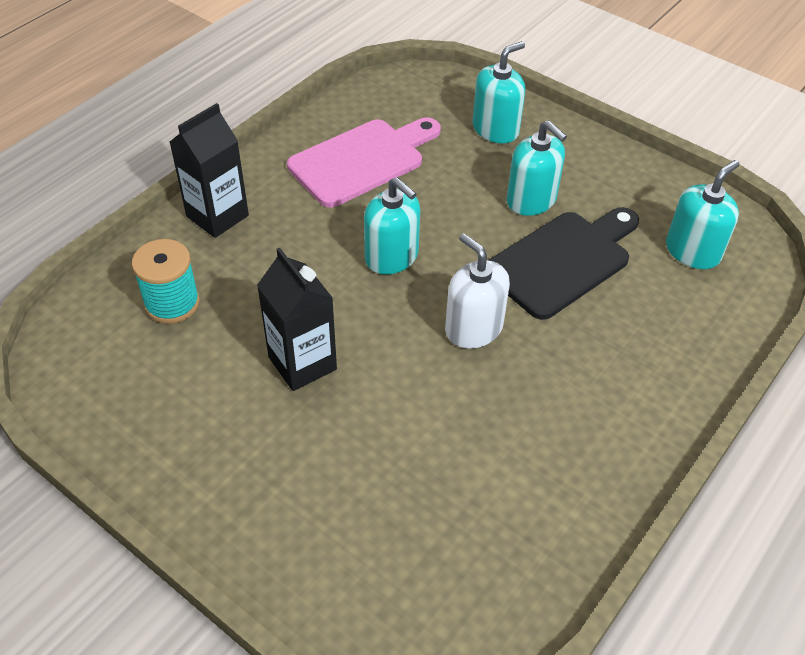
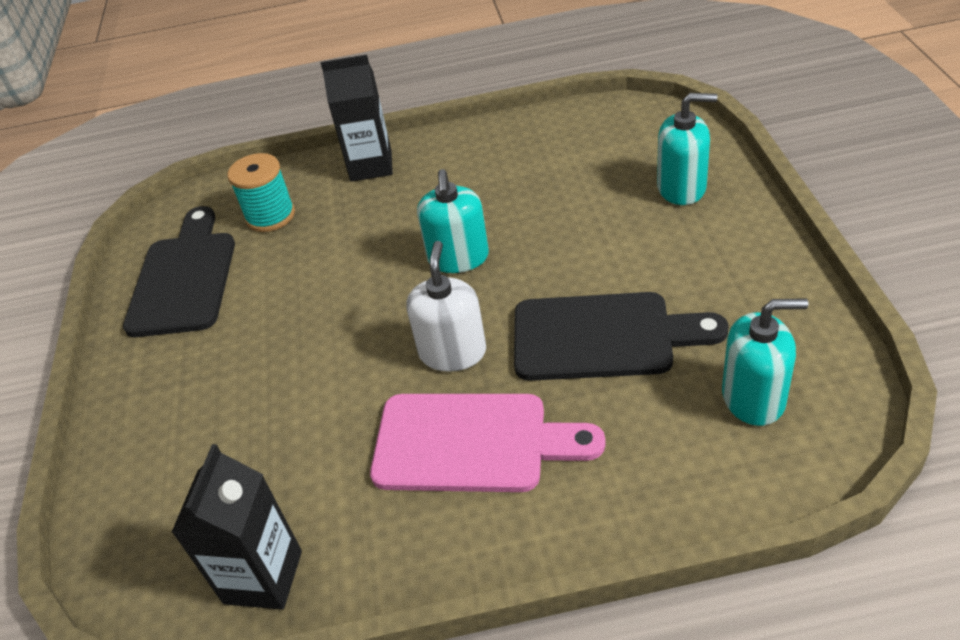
camera: 50 degrees right, 5 degrees down
black carton [257,248,337,391] -> black carton moved to [171,444,302,610]
pink cutting board [287,118,441,207] -> pink cutting board moved to [370,394,606,492]
turquoise soap dispenser [507,120,567,216] -> none
none -> black cutting board [123,206,235,337]

